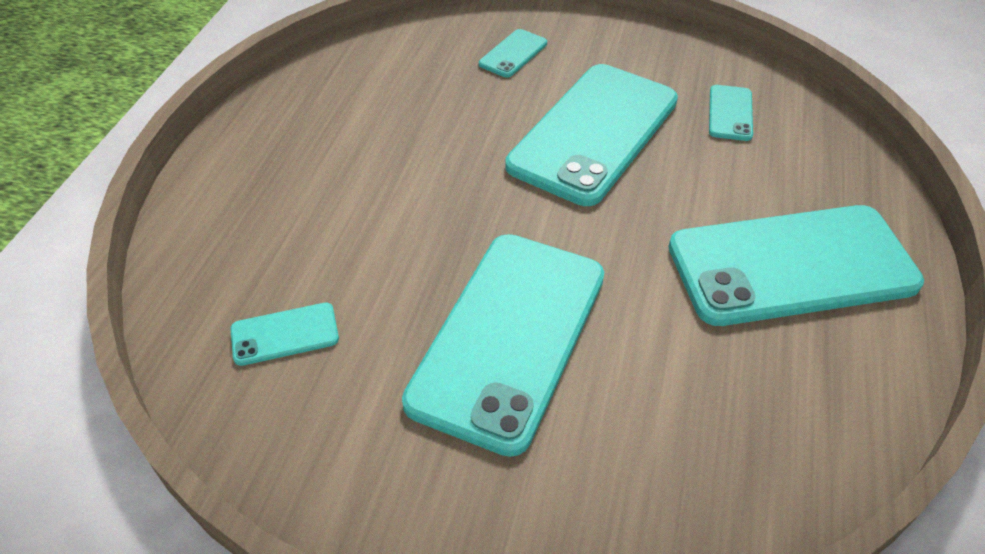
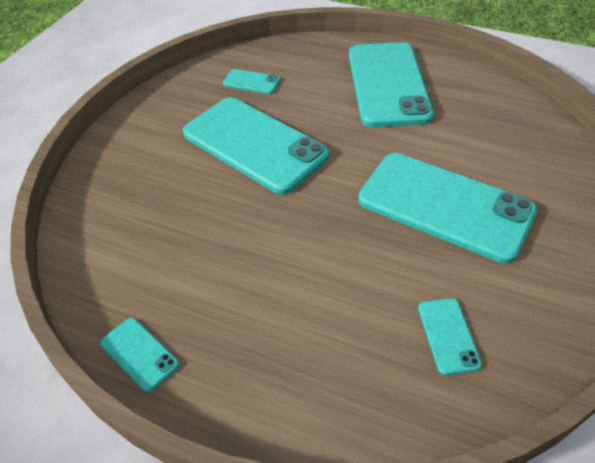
camera: 80 degrees left, 0 degrees up
turquoise phone [479,29,547,78] -> turquoise phone moved to [100,318,179,393]

